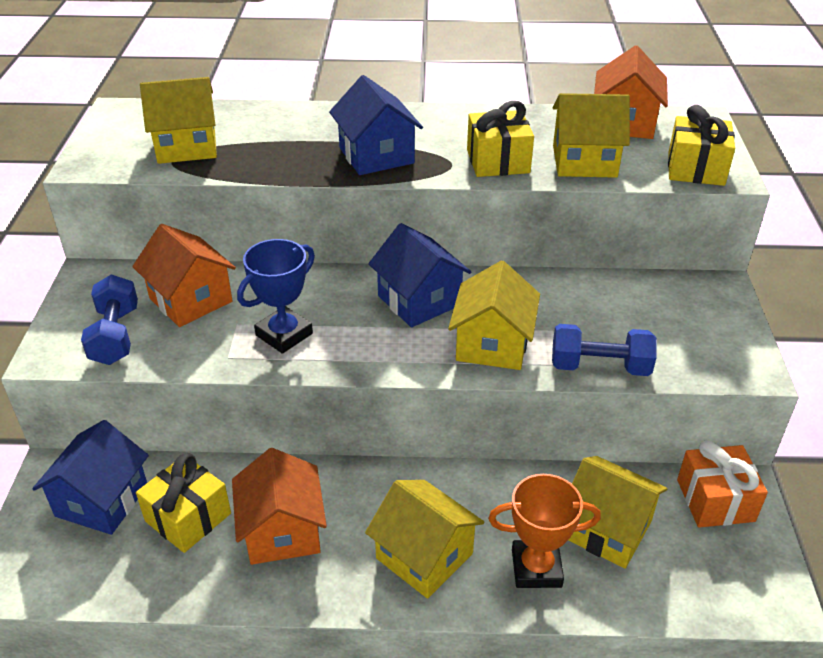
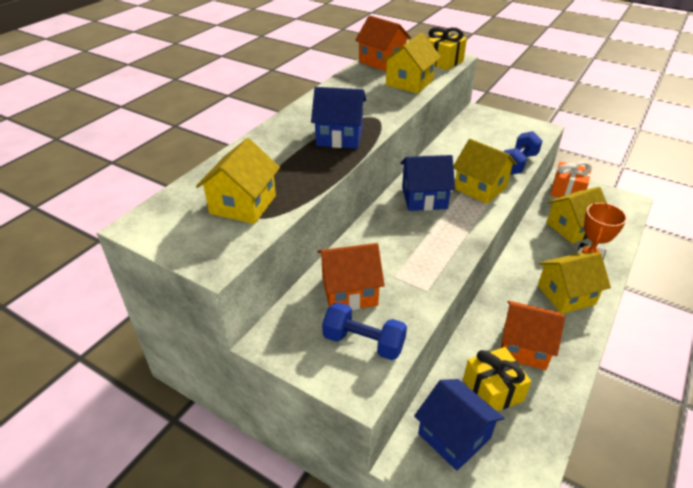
camera: 60 degrees left, 0 degrees up
blue trophy [237,239,315,354] -> none
yellow gift [467,101,534,177] -> none

